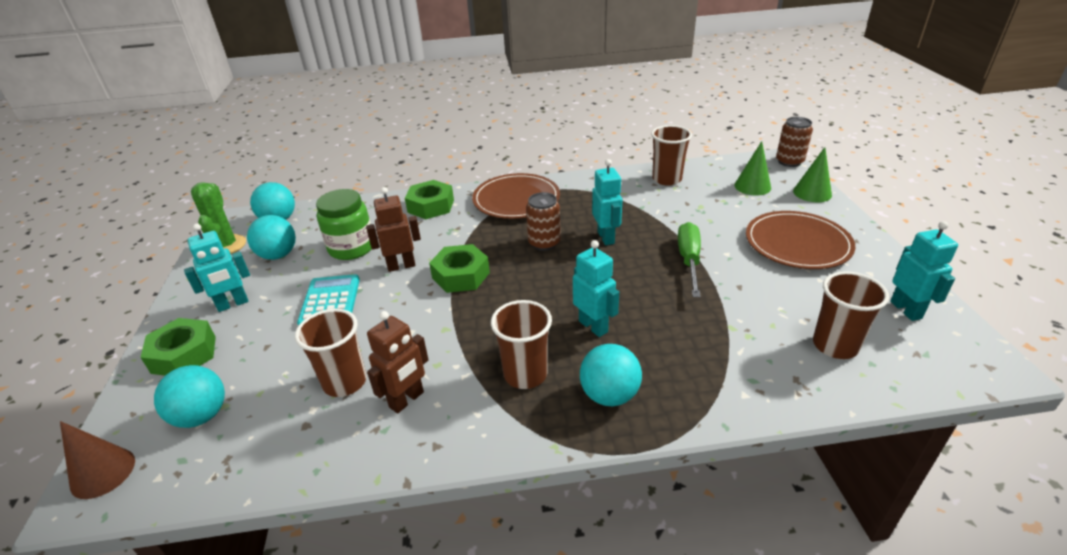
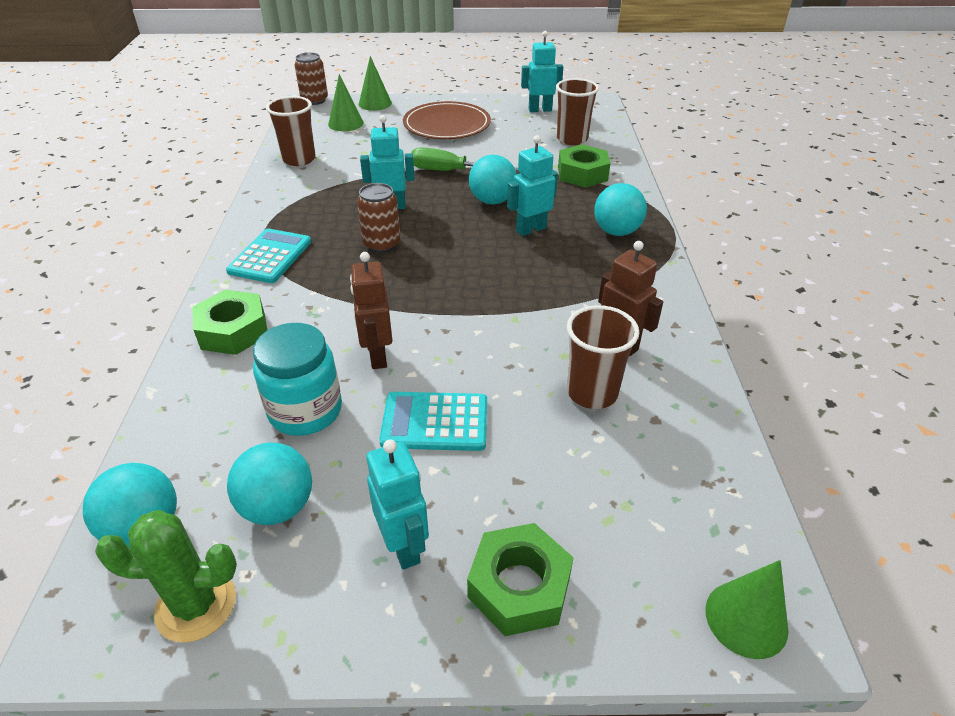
camera: 85 degrees left, 5 degrees up
brown cone [60,421,135,499] -> green cone [705,560,789,659]
turquoise ball [154,365,225,428] -> turquoise ball moved to [469,155,517,204]
green jar [316,189,372,260] -> turquoise jar [253,323,342,436]
green nut [429,244,490,293] -> green nut moved to [558,144,611,188]
brown plate [472,173,560,219] -> turquoise calculator [226,228,311,283]
brown cup [491,300,552,389] -> none

